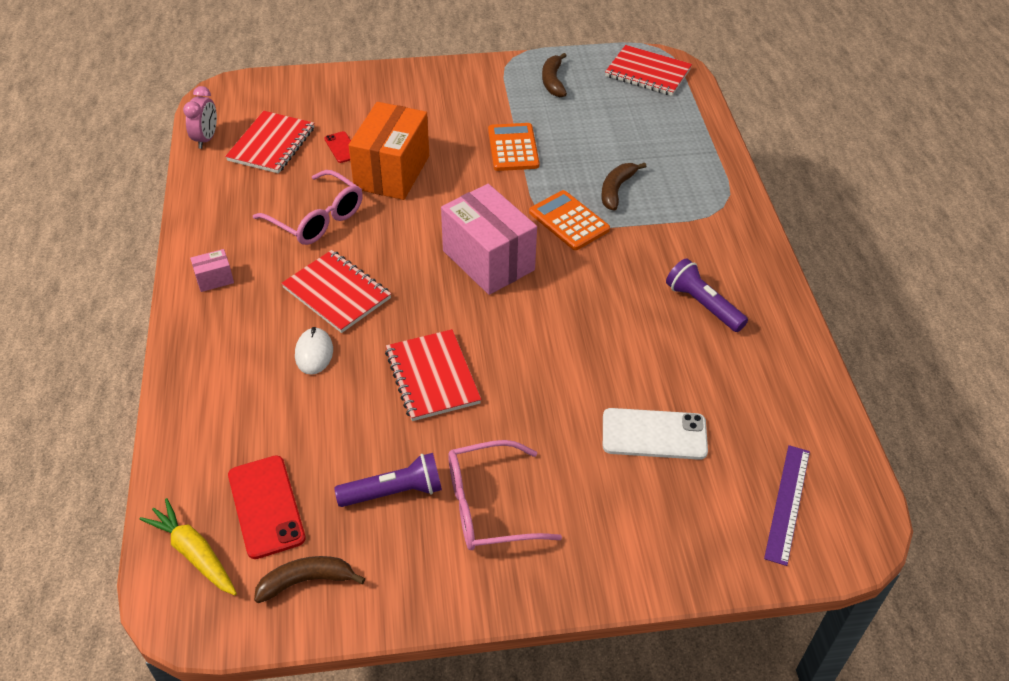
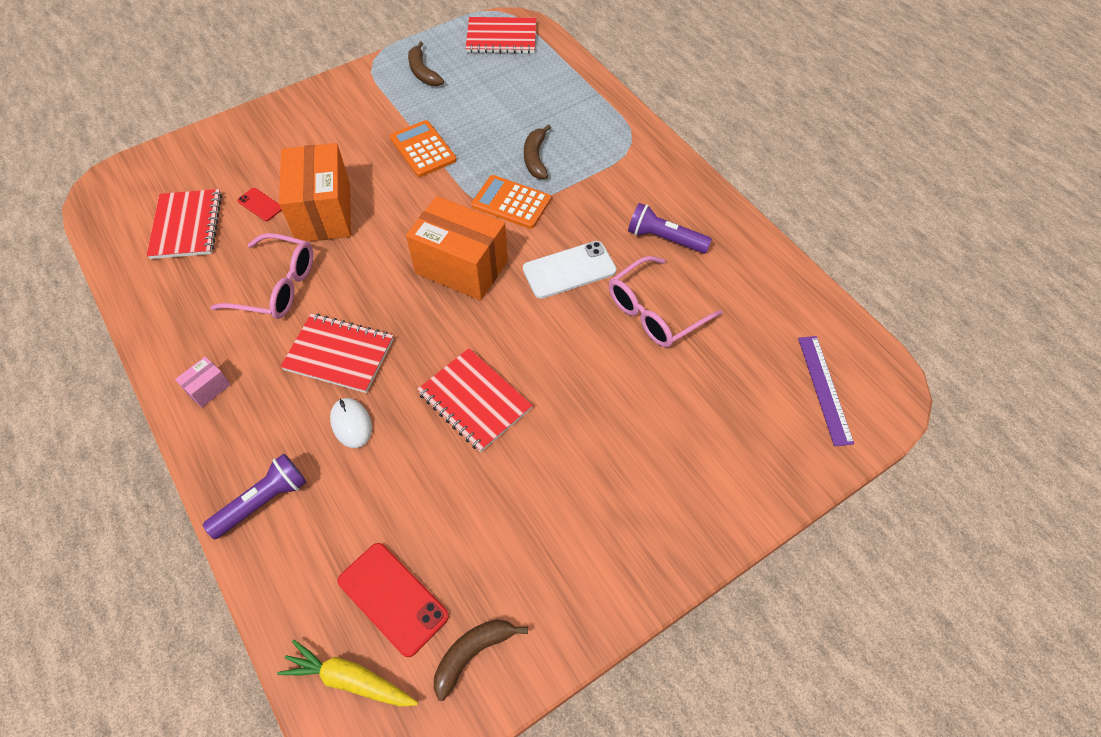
camera: 25 degrees left, 10 degrees up
pink clock [183,86,217,149] -> none
purple flashlight [334,453,442,507] -> purple flashlight moved to [203,453,307,539]
pink box [441,184,537,295] -> orange box [406,196,508,301]
pink glasses [448,440,562,550] -> pink glasses moved to [609,256,723,348]
white phone [603,408,708,460] -> white phone moved to [523,241,616,299]

